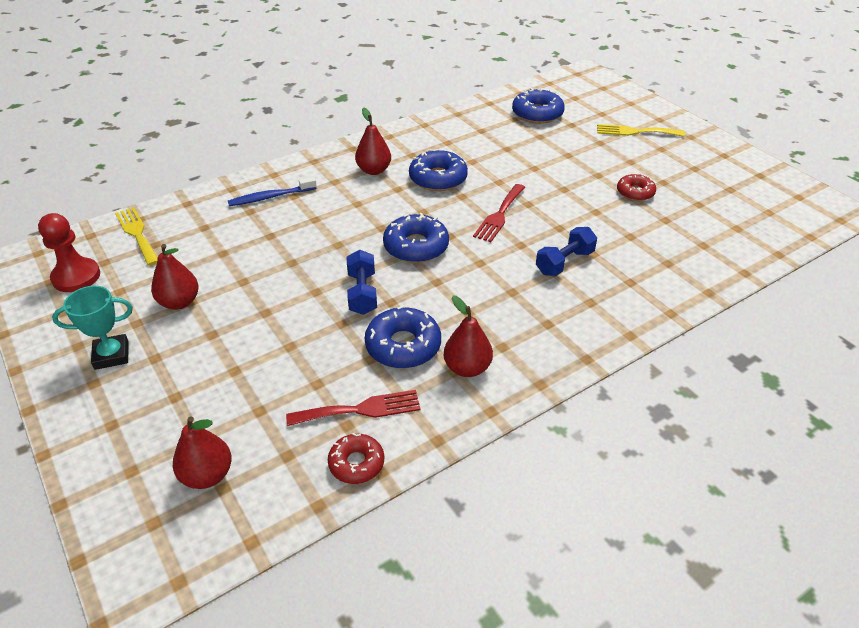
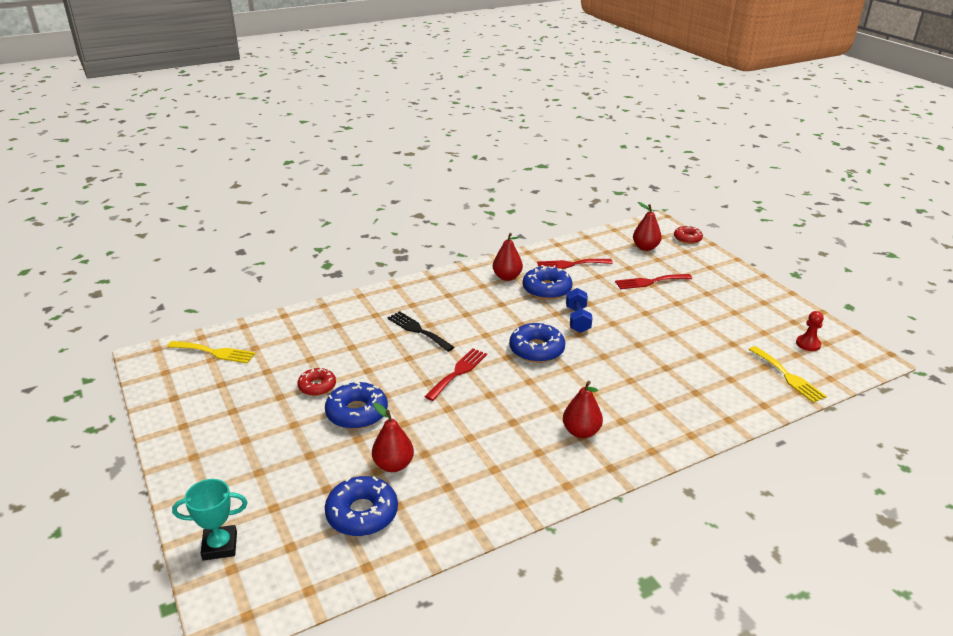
camera: 175 degrees left, 10 degrees down
red pawn [38,213,100,292] -> red pawn [796,311,824,351], size x0.64
turquoise trophy [52,286,133,370] -> turquoise trophy moved to [172,479,247,561]
red pear [151,244,199,310] -> red pear moved to [372,403,414,472]
blue toothbrush [228,177,317,206] -> none
red donut [328,433,384,484] -> red donut moved to [674,225,703,244]
blue donut [409,149,468,191] -> blue donut moved to [325,381,388,429]
blue dumbbell [536,227,597,276] -> black fork [387,311,454,352]
yellow fork [597,124,685,137] -> yellow fork moved to [167,341,256,364]
none -> red fork [615,274,692,289]

